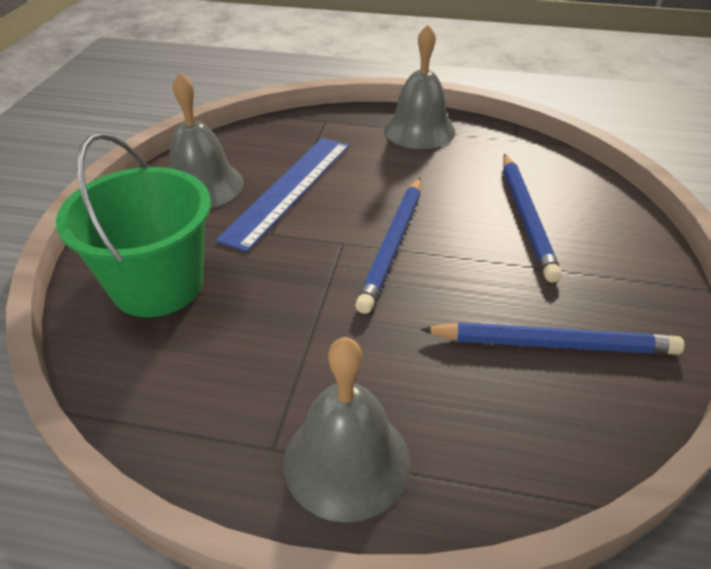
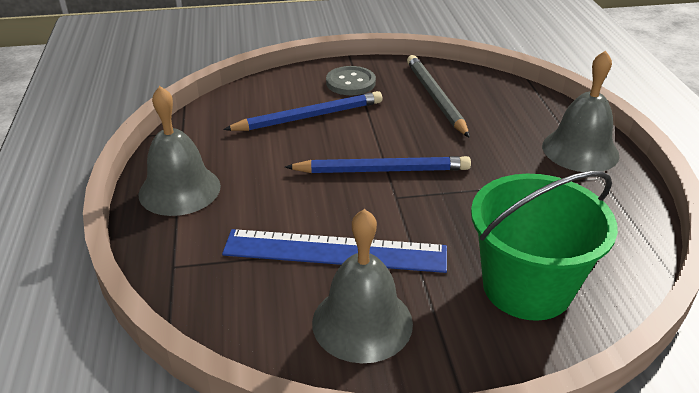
camera: 110 degrees left, 5 degrees down
blue pencil [420,322,684,355] -> grey pencil [407,55,470,138]
none -> grey button [326,66,376,95]

